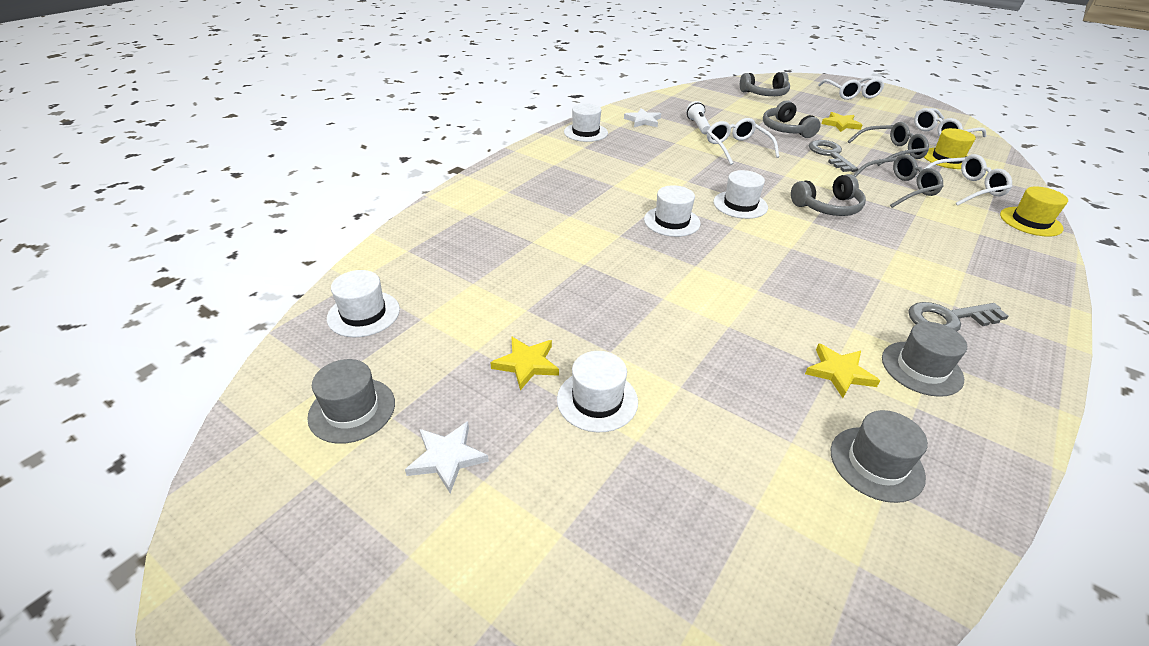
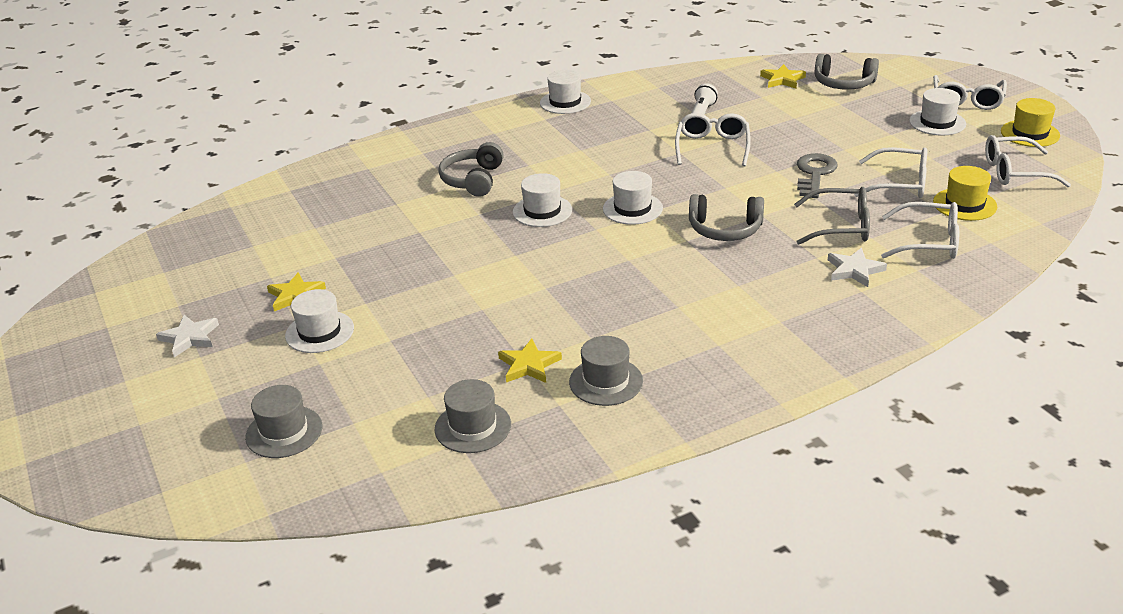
camera: 30 degrees right, 5 degrees down
grey hat [307,359,395,444] -> grey hat moved to [245,385,322,458]
white hat [327,270,400,337] -> white hat moved to [909,88,966,136]
white star [624,108,661,127] -> white star moved to [828,248,887,287]
grey headphones [763,100,821,138] -> grey headphones moved to [438,142,504,197]
yellow star [821,112,862,132] -> yellow star moved to [760,64,806,88]
grey glasses [848,122,929,166] -> white glasses [854,147,927,198]
grey key [908,302,1008,331] -> none
yellow hat [1000,186,1068,237] -> yellow hat moved to [1001,98,1060,147]

